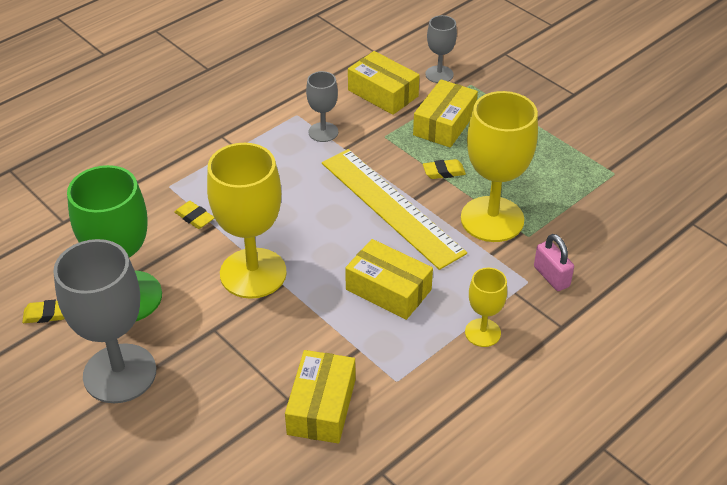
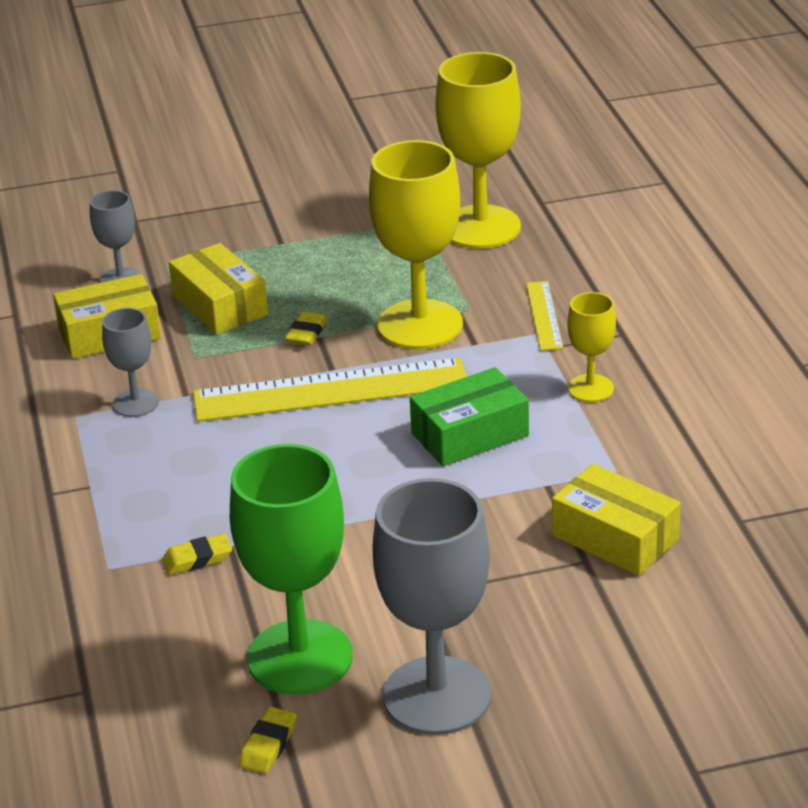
camera: 60 degrees left, 10 degrees down
yellow goblet [207,143,287,299] -> yellow goblet moved to [435,52,521,249]
yellow box [345,239,433,320] -> green box [410,367,529,466]
pink padlock [534,234,574,291] -> yellow ruler [526,281,563,351]

